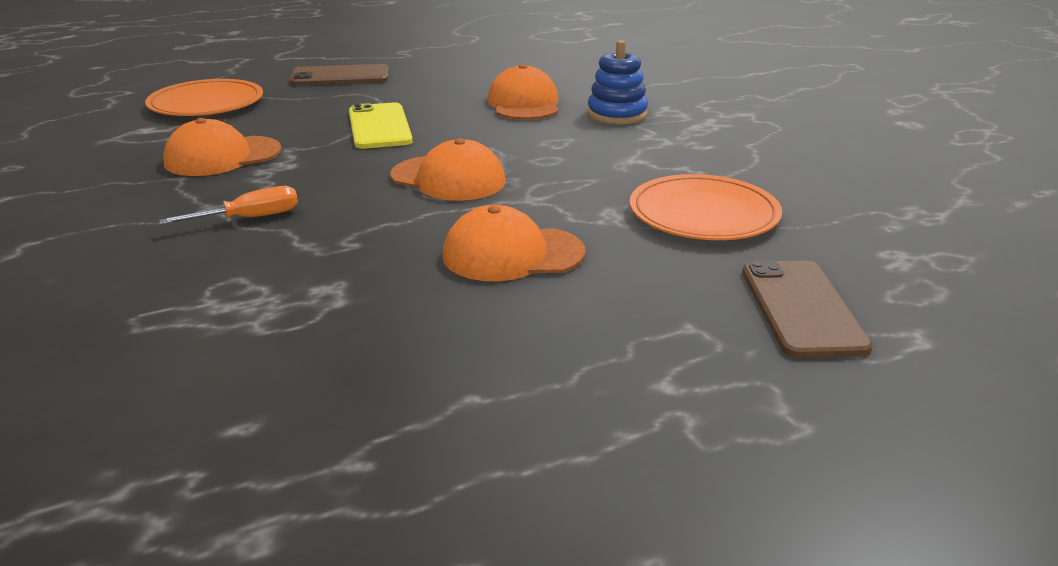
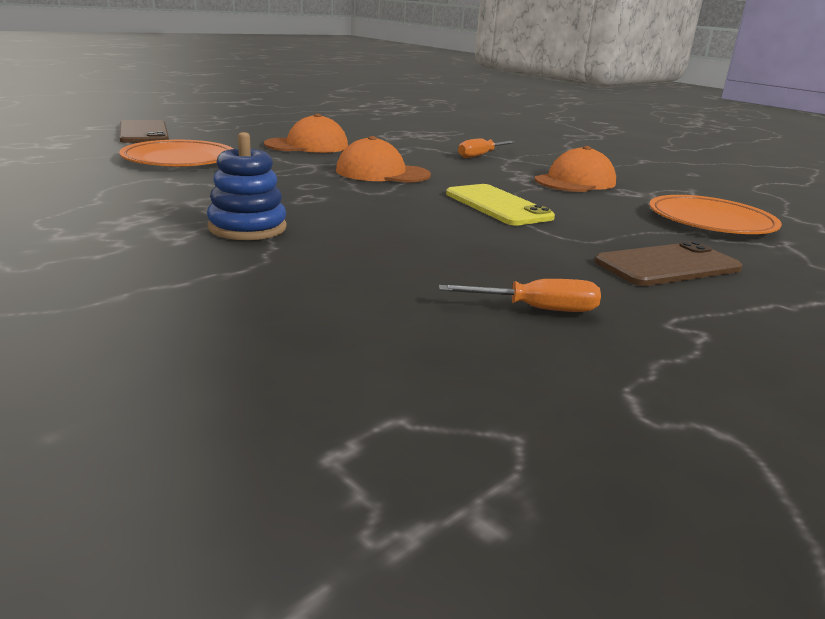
camera: 160 degrees right, 5 degrees down
orange cap [488,64,558,120] -> none
none -> orange screwdriver [439,279,601,312]

